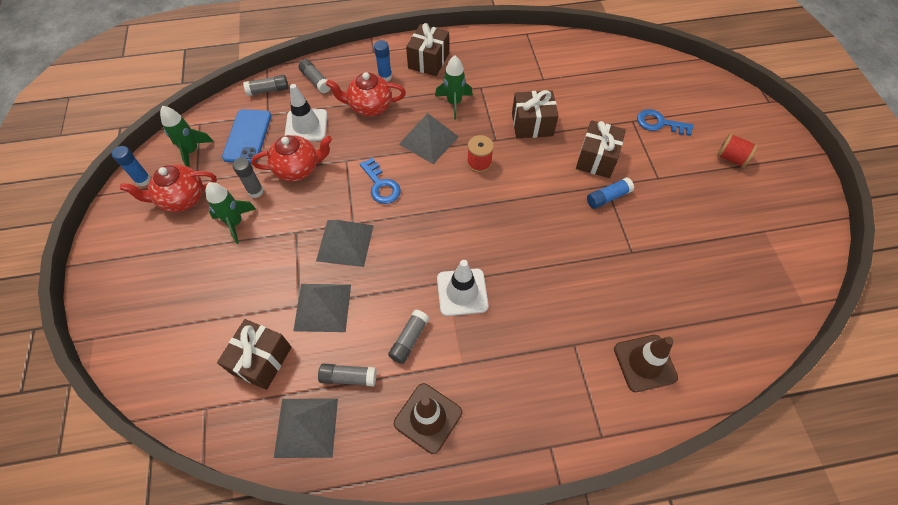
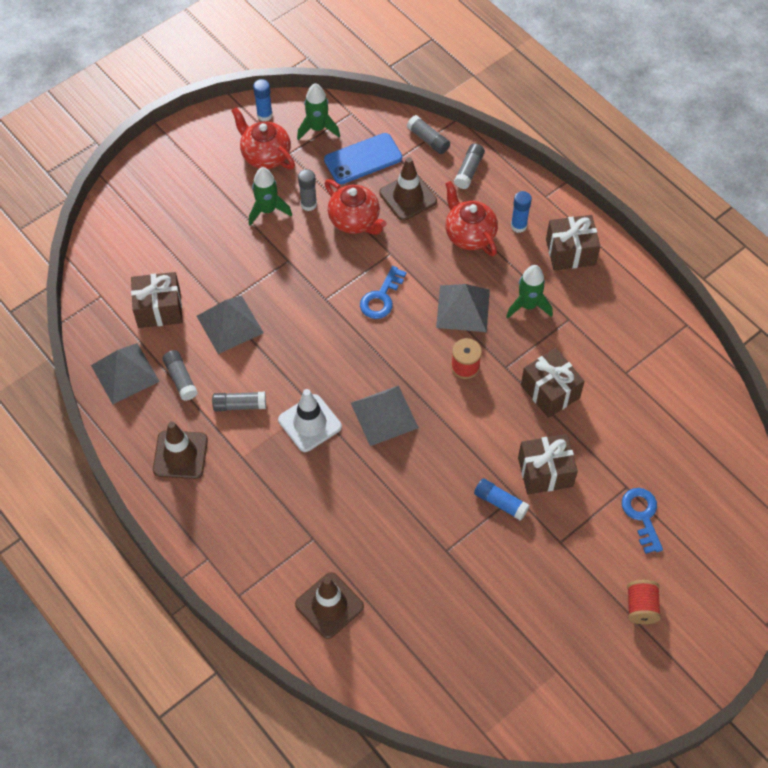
camera: 60 degrees right, 0 degrees up
white traffic cone [284,84,327,142] -> brown traffic cone [379,157,437,221]
grey pyramid [316,220,374,267] -> grey pyramid moved to [351,385,419,446]

